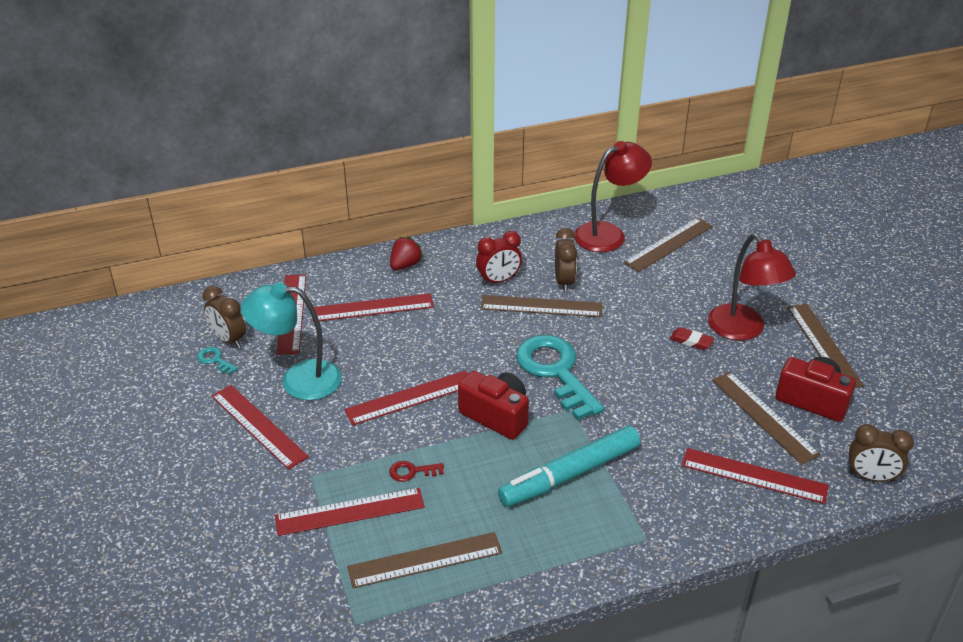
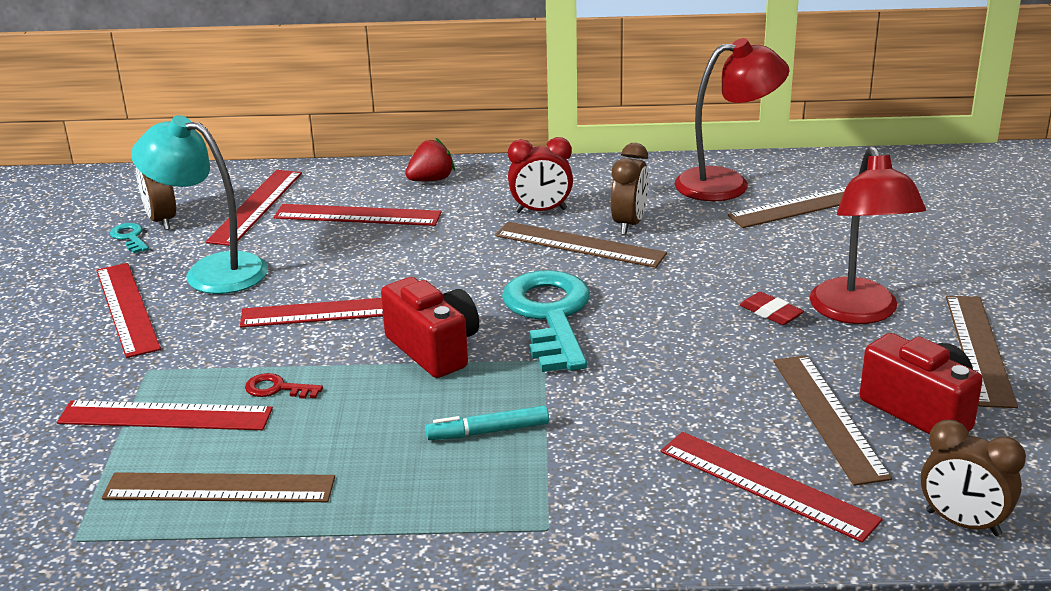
camera: 20 degrees right, 10 degrees down
turquoise marker [498,426,640,507] -> turquoise marker [425,406,549,440], size x0.51

